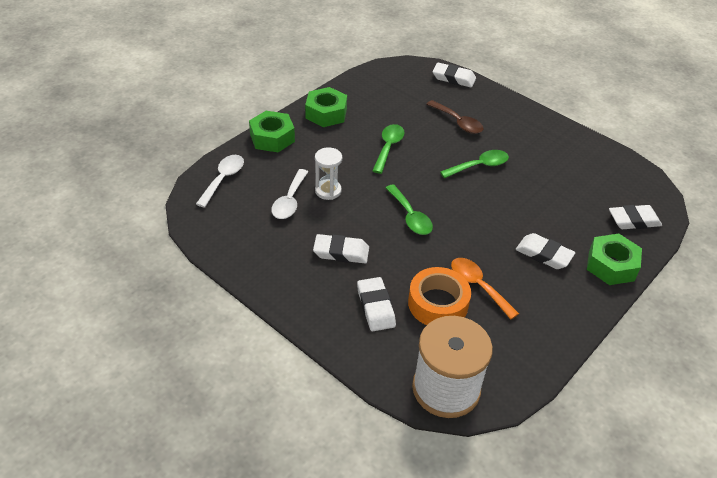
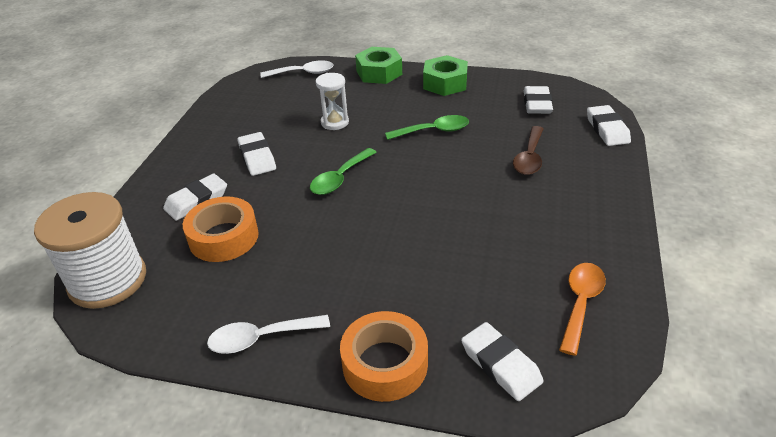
camera: 65 degrees right, 5 degrees down
white spoon [271,169,308,219] -> white spoon moved to [207,315,330,354]
green spoon [440,150,509,178] -> none
orange spoon [451,258,519,320] -> orange spoon moved to [559,263,606,356]
white eraser [516,233,575,269] -> white eraser moved to [524,86,553,114]
green nut [587,234,642,285] -> orange tape [340,311,428,402]

